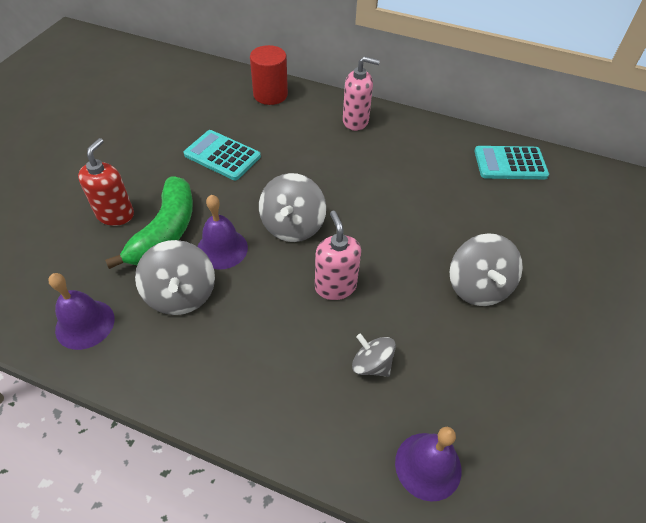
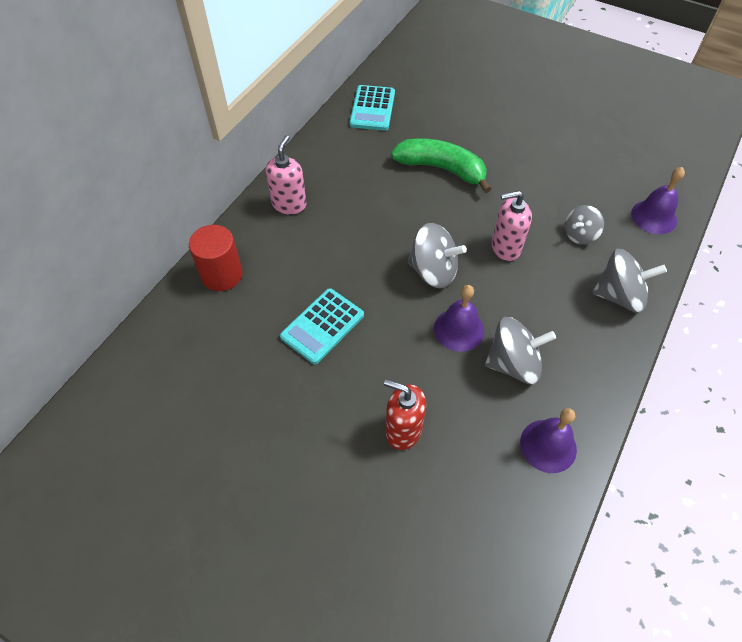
camera: 80 degrees left, 5 degrees up
green banana [105,176,193,269] -> green banana moved to [391,138,491,193]
grey spinning top [450,233,523,306] -> grey spinning top moved to [592,249,667,313]

